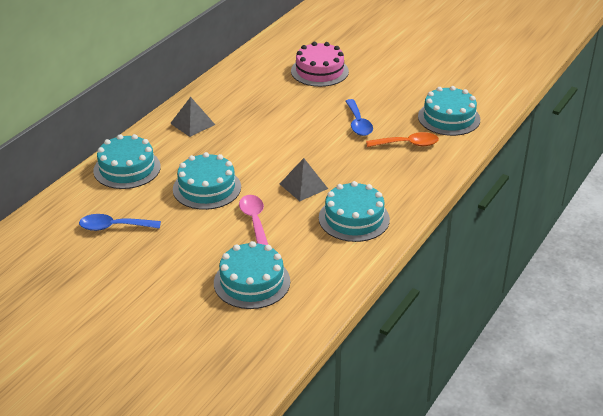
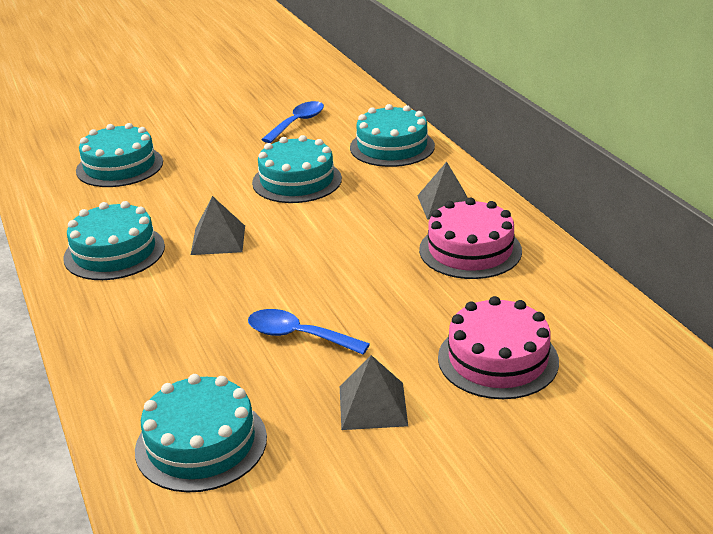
camera: 125 degrees right, 5 degrees down
pink spoon [239,195,268,245] -> none
orange spoon [366,132,439,147] -> none
none -> grey pyramid [340,355,408,430]
none -> pink cake [419,198,522,279]

